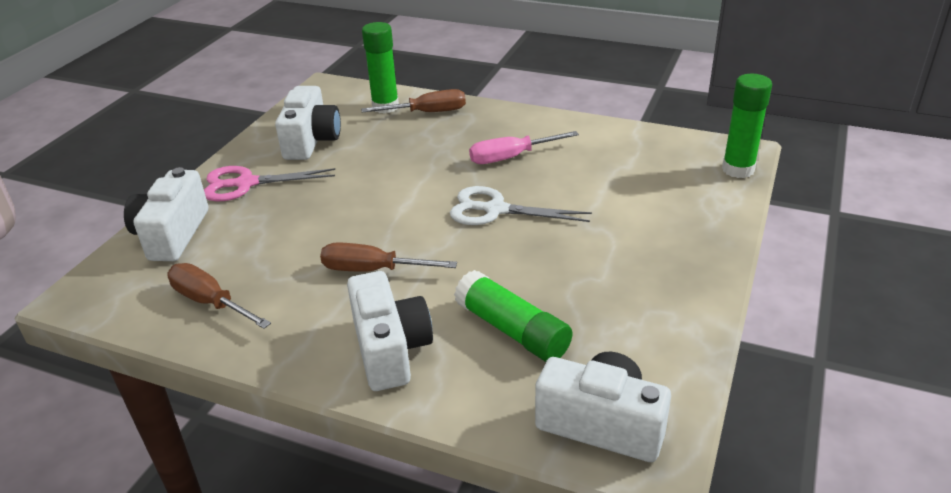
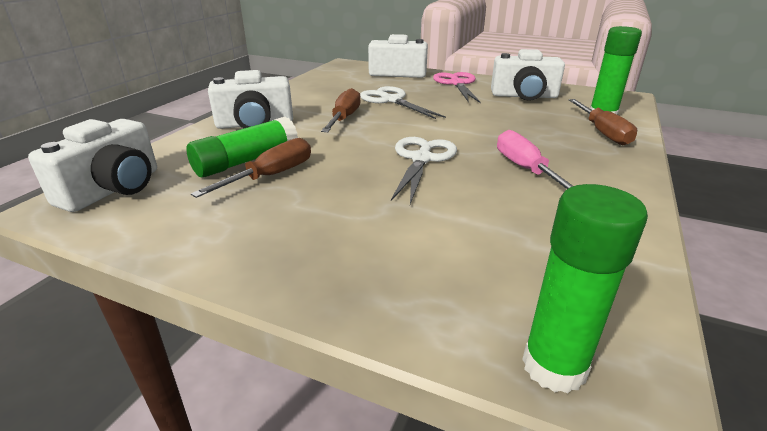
camera: 90 degrees right, 5 degrees down
brown screwdriver [167,263,271,329] -> brown screwdriver moved to [191,138,311,198]
none -> white scissors [360,86,446,119]

